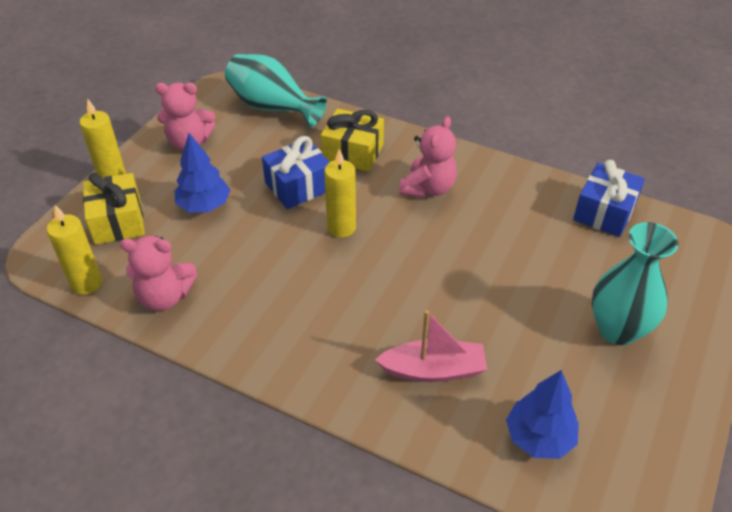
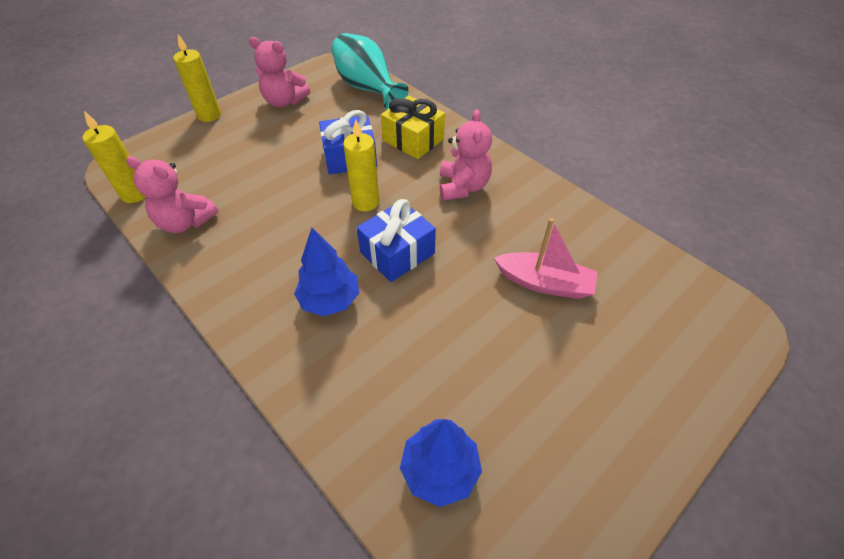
camera: 20 degrees right, 5 degrees up
yellow gift [83,173,145,245] -> none
blue tree [175,133,230,212] -> blue tree moved to [294,228,359,316]
pink boat [375,310,487,382] -> pink boat moved to [494,218,598,299]
pink teddy bear [399,116,457,198] -> pink teddy bear turned 45 degrees counterclockwise [440,109,492,201]
blue gift [573,160,645,237] -> blue gift moved to [357,199,436,282]
turquoise vase [592,222,679,345] -> none

